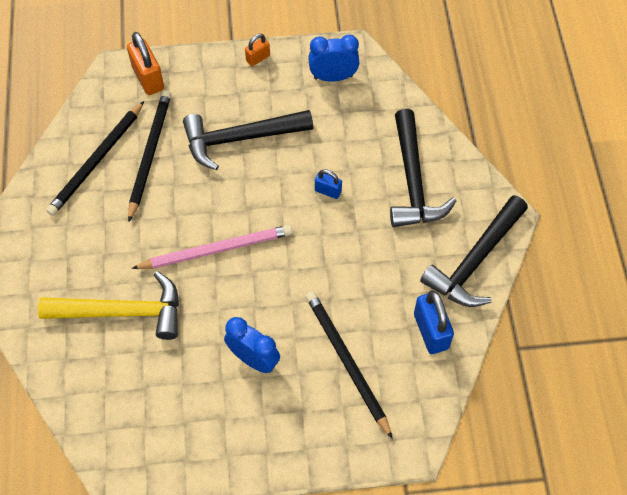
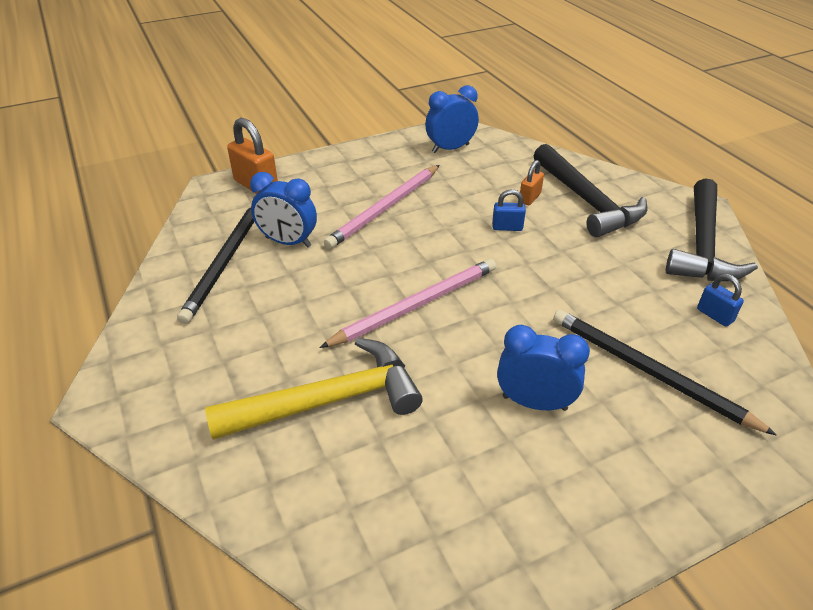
camera: 20 degrees left, 20 degrees down
black pencil [128,90,171,222] -> blue clock [250,172,317,247]
black hammer [183,110,313,170] -> pink pencil [324,165,440,249]
orange padlock [245,34,270,66] -> orange padlock moved to [520,160,544,205]
blue padlock [414,290,454,354] -> blue padlock [697,274,744,327], size x0.57

